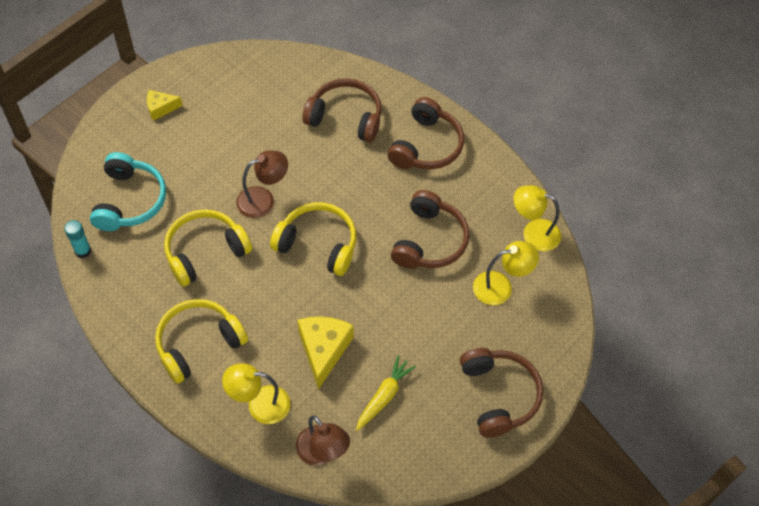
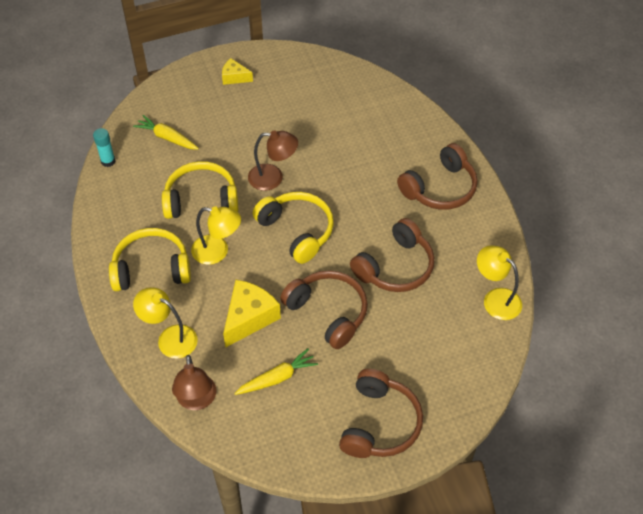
camera: 30 degrees right, 5 degrees down
turquoise headphones [90,152,166,231] -> yellow carrot [133,115,199,150]
brown headphones [302,78,382,142] -> brown headphones moved to [280,270,368,349]
yellow lamp [473,241,539,305] -> yellow lamp moved to [191,206,241,265]

